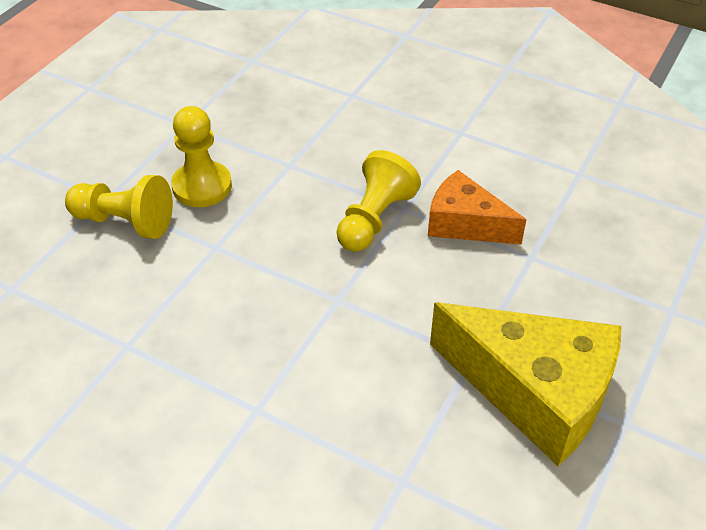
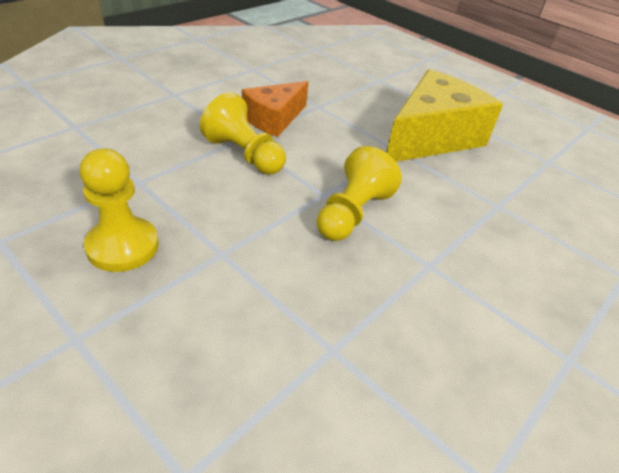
camera: 80 degrees left, 5 degrees down
yellow pawn [65,175,173,239] -> yellow pawn moved to [317,146,402,241]

